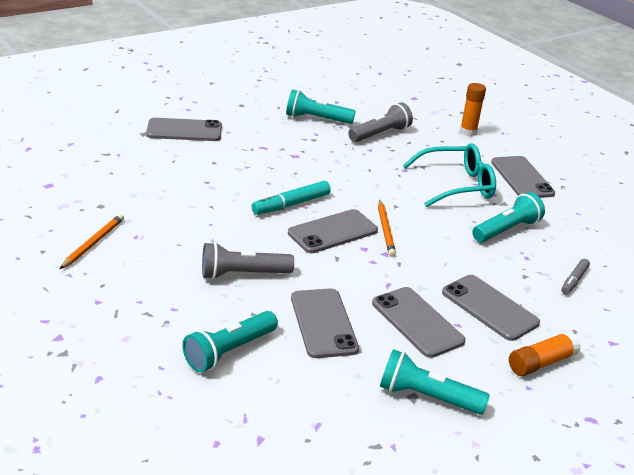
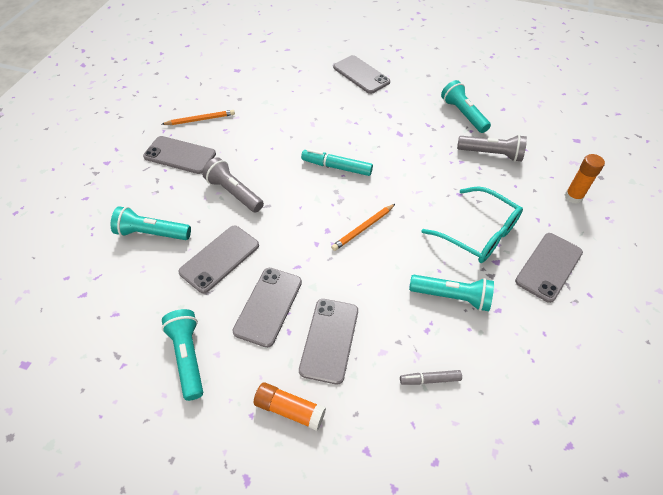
camera: 55 degrees right, 20 degrees up
grey phone [288,209,378,253] -> grey phone moved to [143,136,216,174]

